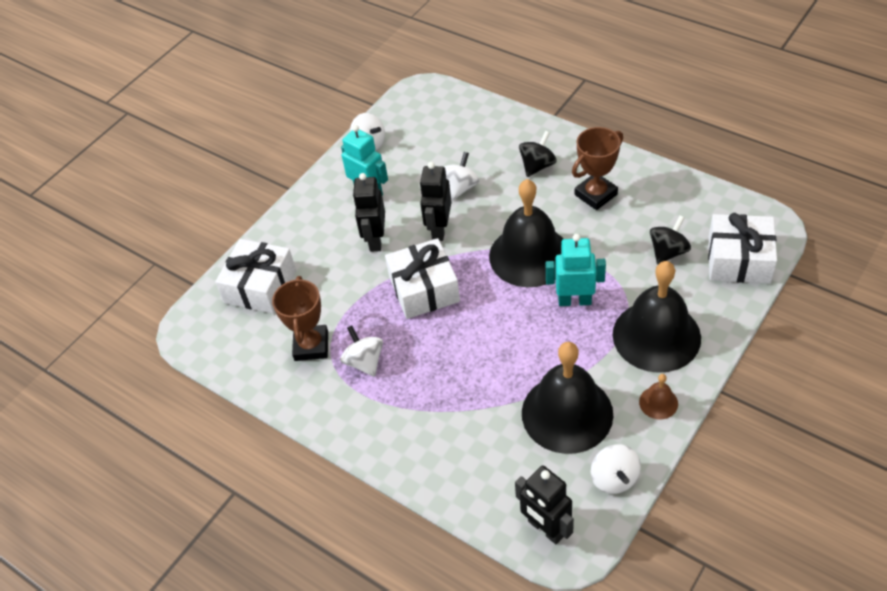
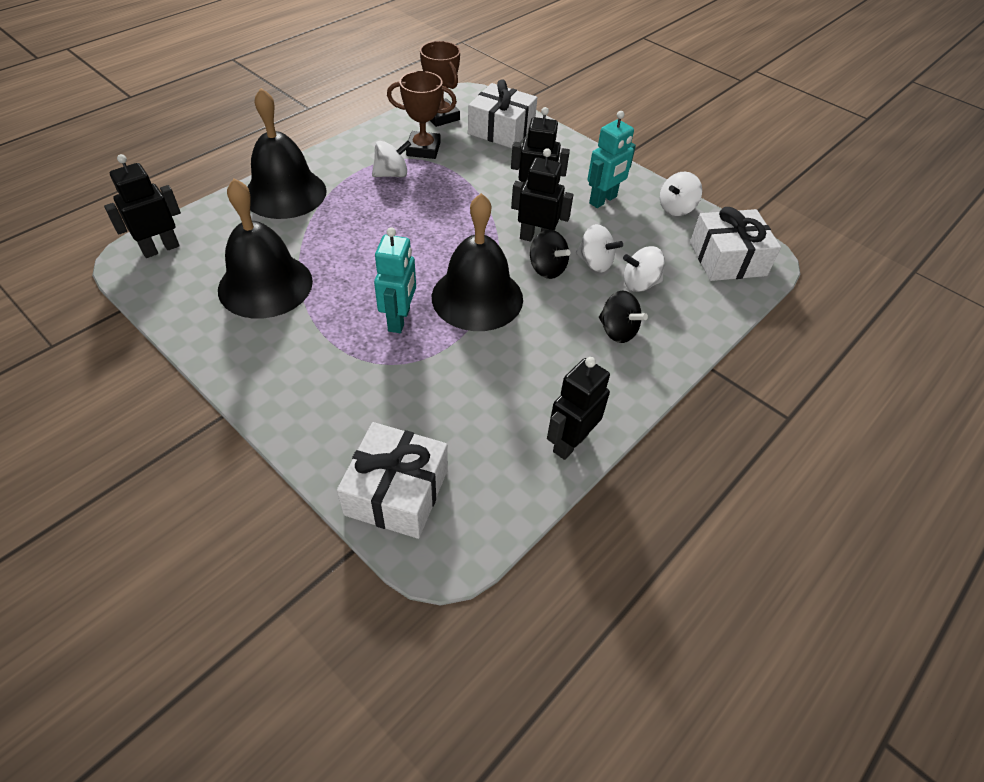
camera: 90 degrees right, 0 degrees up
white gift [385,238,460,319] -> white gift moved to [690,207,781,281]
brown trophy [572,127,623,210] -> brown trophy moved to [420,41,460,127]
white spinning top [591,444,641,494] -> white spinning top moved to [623,246,665,292]
black bell [613,261,701,373] -> black bell moved to [248,88,327,219]
brown bell [639,374,678,419] -> none
black spinning top [650,216,691,264] -> black spinning top moved to [530,230,571,279]
none -> black robot [547,357,610,460]

